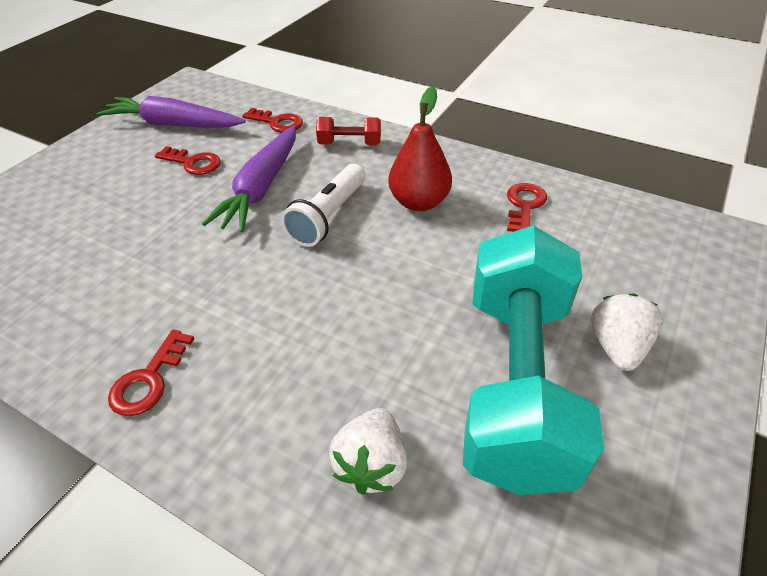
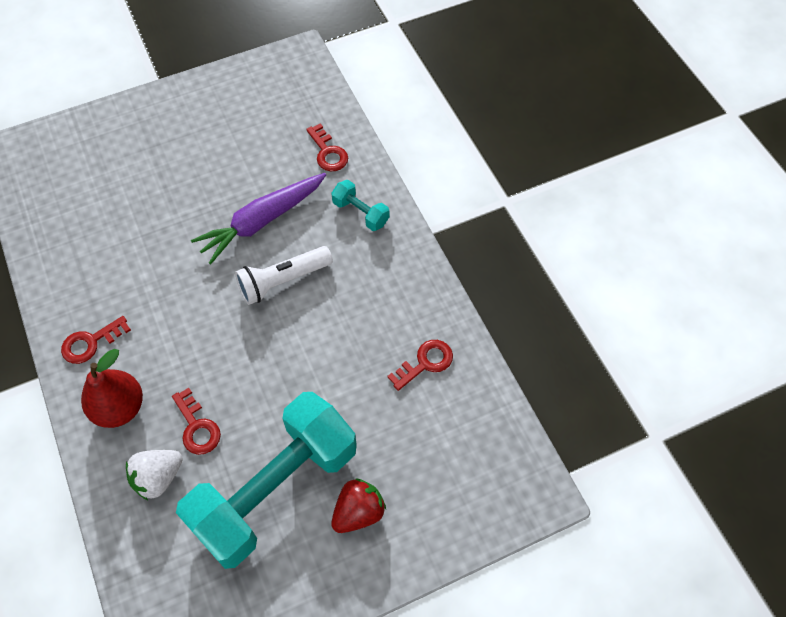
camera: 35 degrees right, 15 degrees up
purple carrot [96,96,246,128] -> none
red key [155,146,220,175] -> red key moved to [172,388,221,455]
red dumbbell [316,117,381,145] -> turquoise dumbbell [331,180,389,231]
red pear [388,86,452,211] -> red pear moved to [81,349,143,428]
white strawberry [591,293,663,371] -> red strawberry [331,478,386,533]

